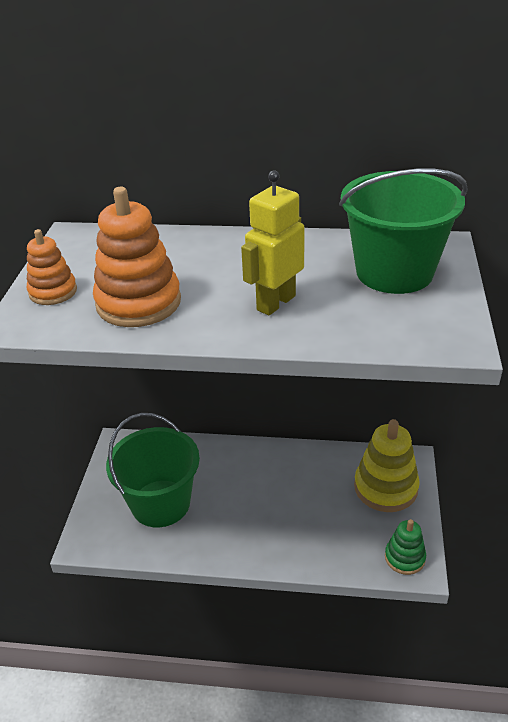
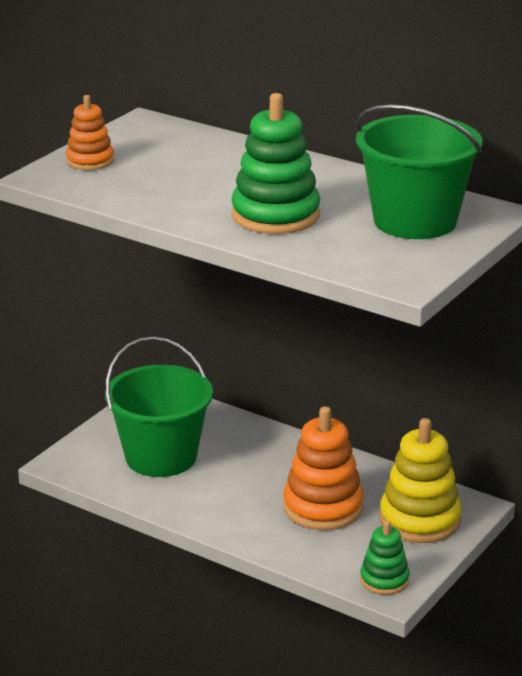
camera: 25 degrees right, 10 degrees down
orange stacking toy [93,187,181,327] -> orange stacking toy moved to [283,406,364,530]
yellow robot [241,170,305,316] -> green stacking toy [231,93,320,234]

